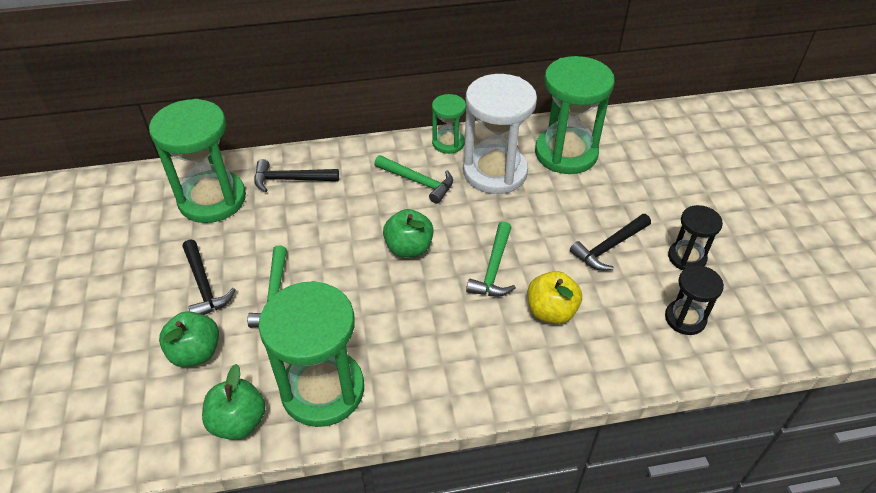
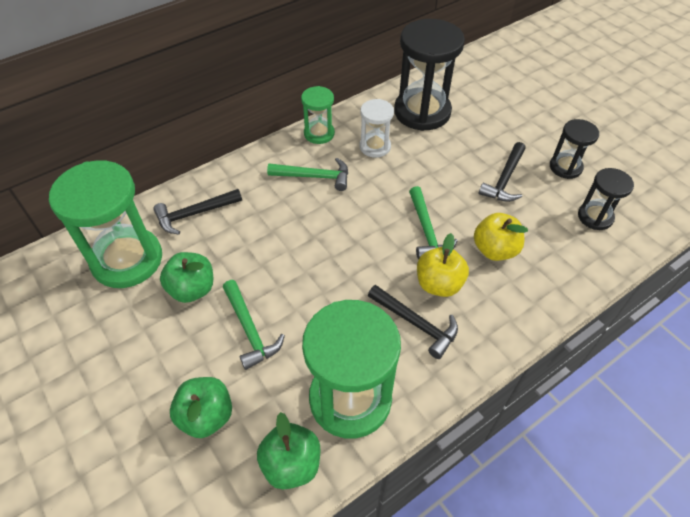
camera: 25 degrees left, 5 degrees up
black hammer [183,240,236,315] -> black hammer moved to [368,285,458,359]
green apple [383,209,434,258] -> green apple moved to [160,252,213,303]
white hourglass [463,74,537,194] -> white hourglass [360,99,394,158], size x0.53
green hourglass [535,56,615,174] -> black hourglass [394,19,465,131]
none -> yellow apple [417,233,469,297]

